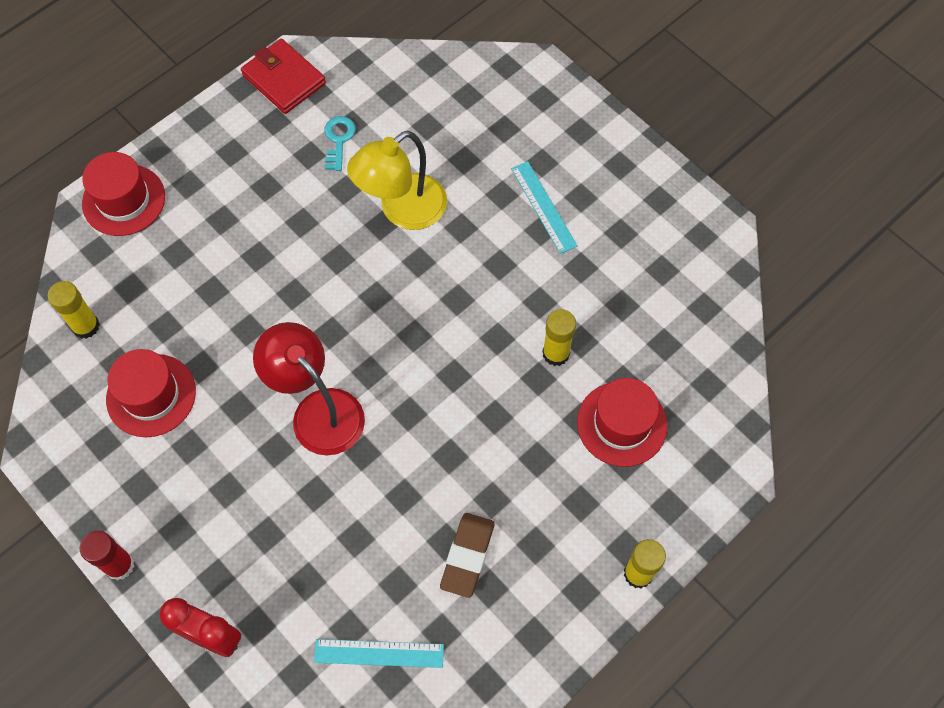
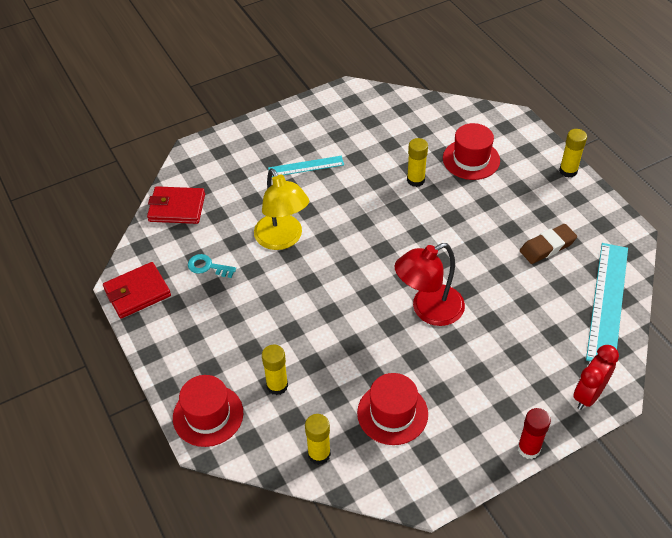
camera: 75 degrees left, 15 degrees down
turquoise ruler [314,639,444,668] -> turquoise ruler [586,243,628,361], size x1.76
brown eraser [440,513,495,598] -> brown eraser turned 60 degrees counterclockwise [520,224,577,264]
none -> red wallet [147,186,205,224]
none -> yellow glue stick [262,345,288,395]

